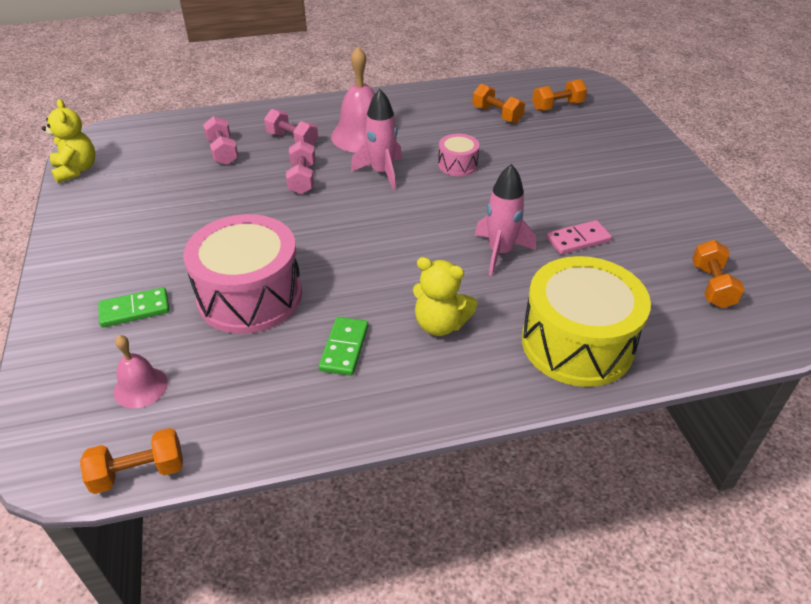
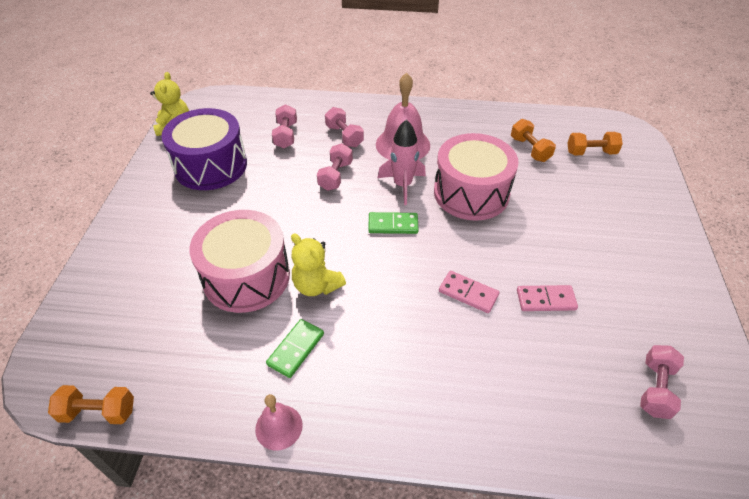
camera: 20 degrees right, 5 degrees up
green domino [98,287,169,327] -> green domino moved to [368,212,419,234]
pink bell [114,335,168,409] -> pink bell moved to [255,394,303,451]
yellow teddy bear [413,257,478,336] -> yellow teddy bear moved to [291,233,346,296]
pink drum [438,134,480,176] -> pink drum [434,133,518,221], size x2.10
pink rocket [475,164,536,276] -> pink domino [439,271,499,313]
yellow drum [522,256,651,387] -> none
orange dumbbell [692,240,745,308] -> pink dumbbell [640,345,684,419]
none -> purple drum [161,108,247,190]

